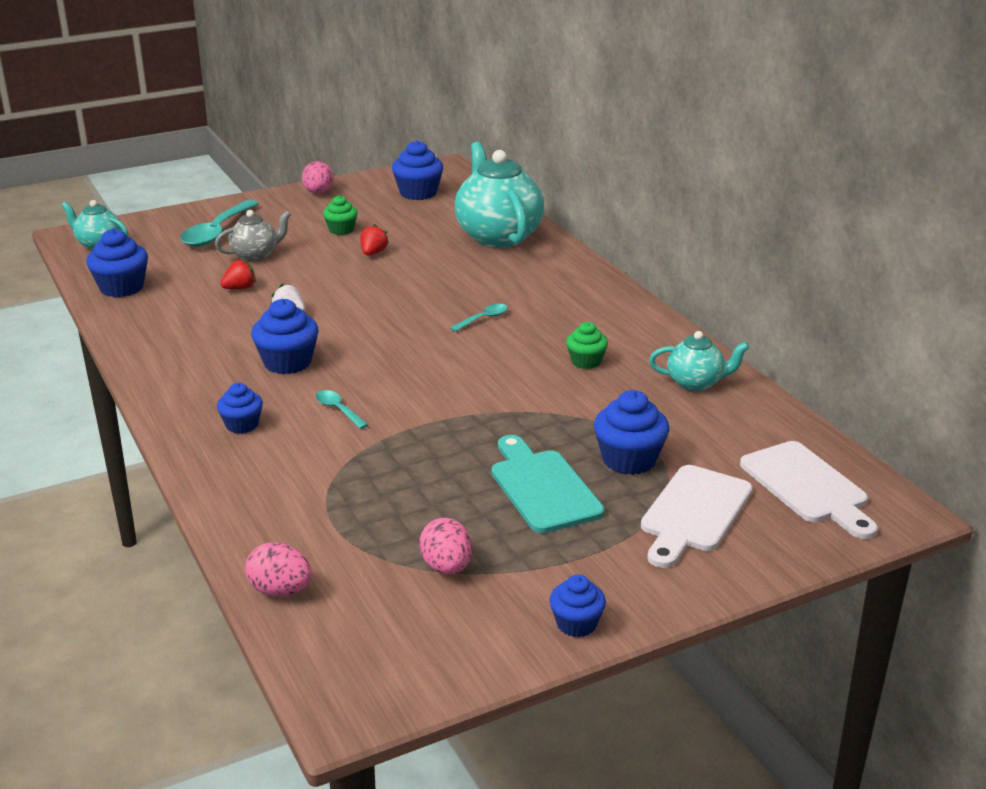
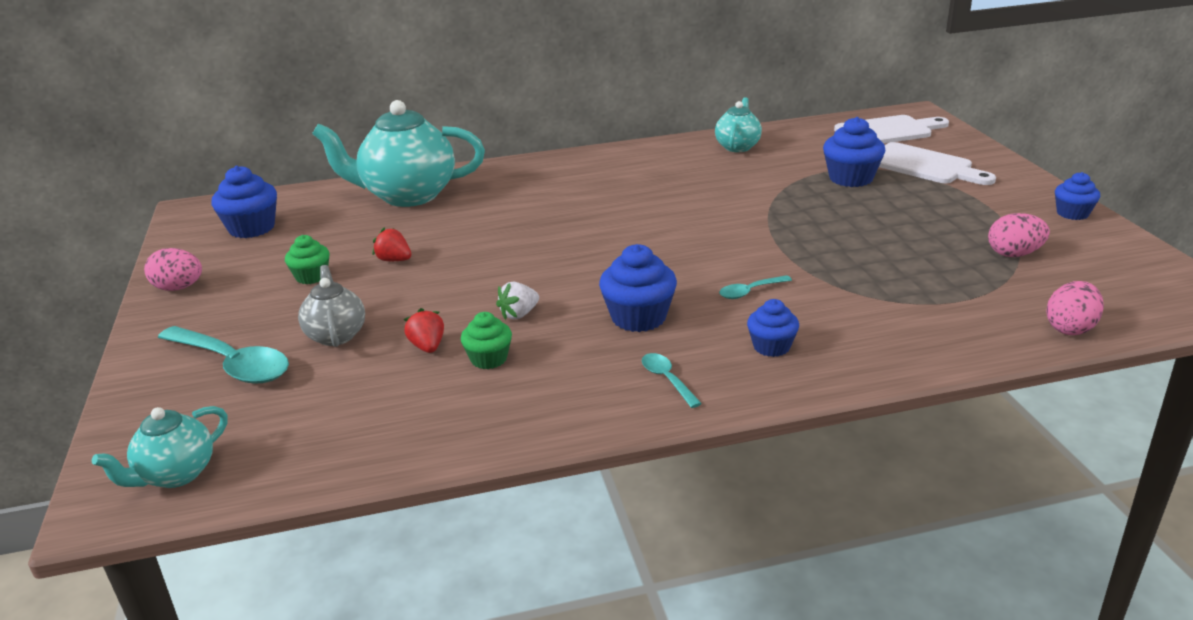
camera: 75 degrees left, 0 degrees up
blue cupcake [86,229,148,297] -> none
turquoise spoon [450,304,508,332] -> turquoise spoon moved to [642,353,702,408]
turquoise cutting board [491,435,604,533] -> none
green cupcake [566,322,608,369] -> green cupcake moved to [461,312,512,369]

